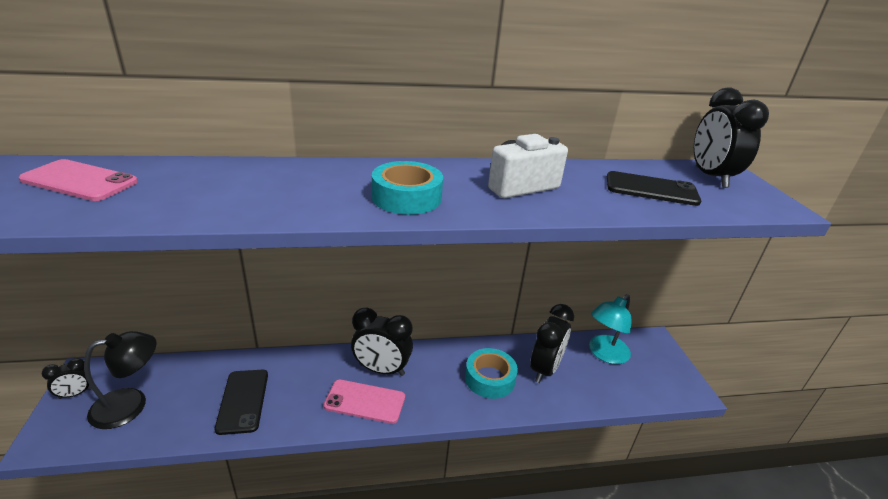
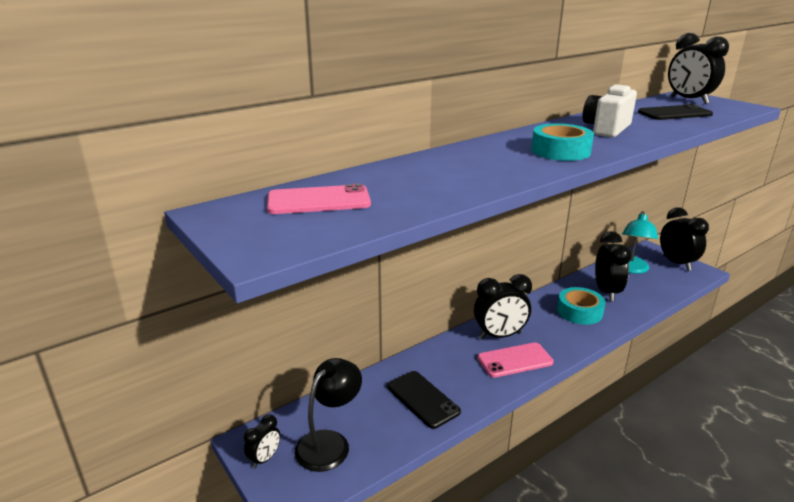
camera: 25 degrees left, 5 degrees down
none -> black clock [660,207,709,271]

